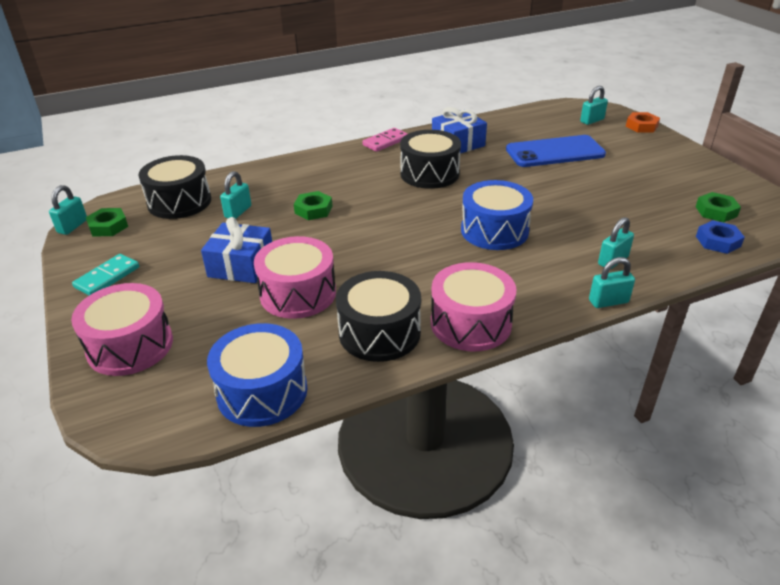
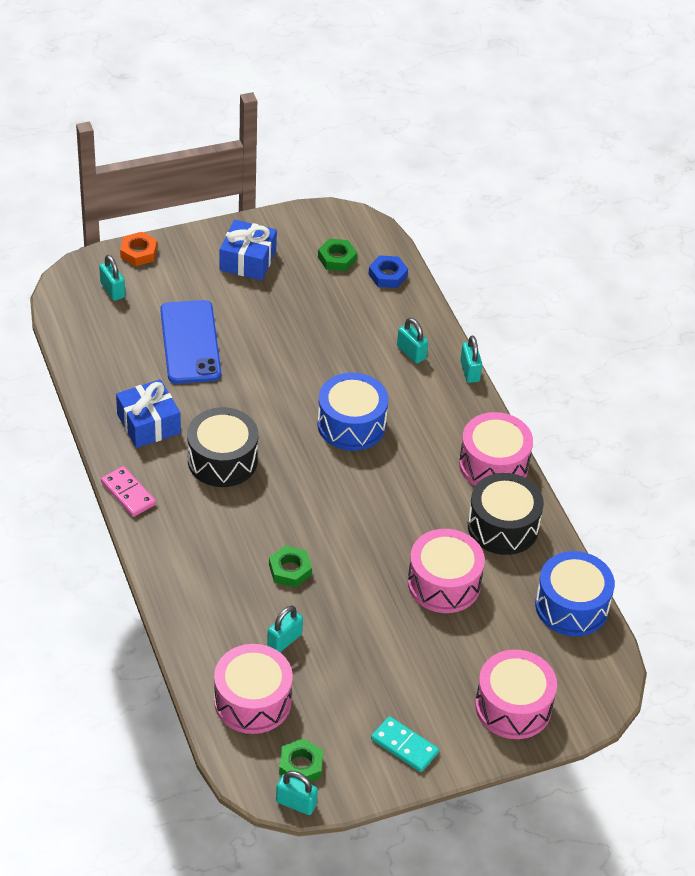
camera: 90 degrees left, 10 degrees up
black drum [138,155,211,219] -> pink drum [214,644,293,734]
blue gift [201,217,272,283] -> blue gift moved to [220,220,277,280]
turquoise padlock [220,171,251,219] -> turquoise padlock turned 75 degrees counterclockwise [267,606,303,652]

